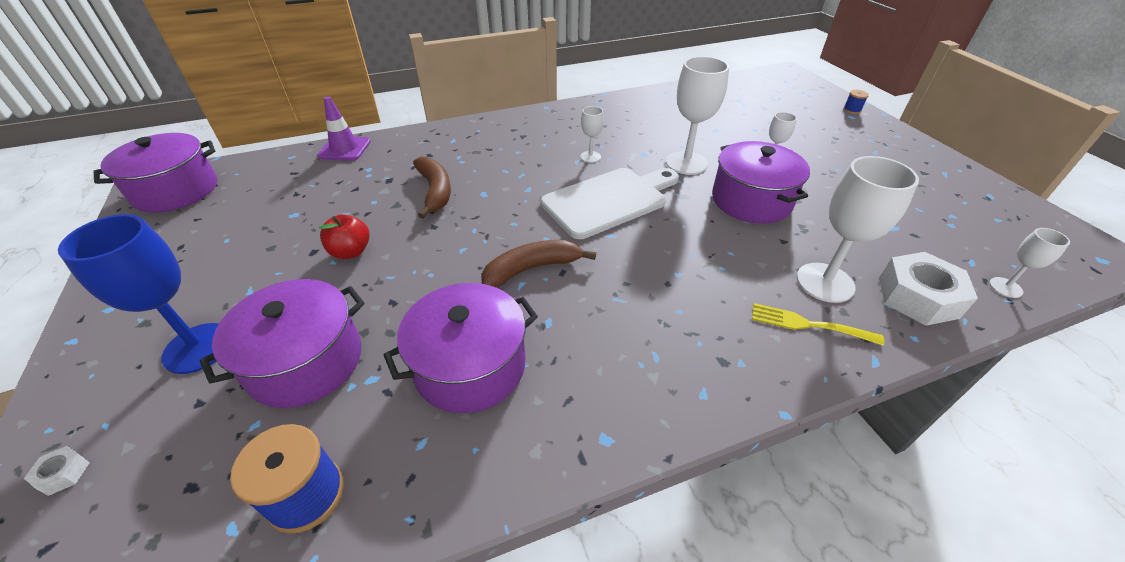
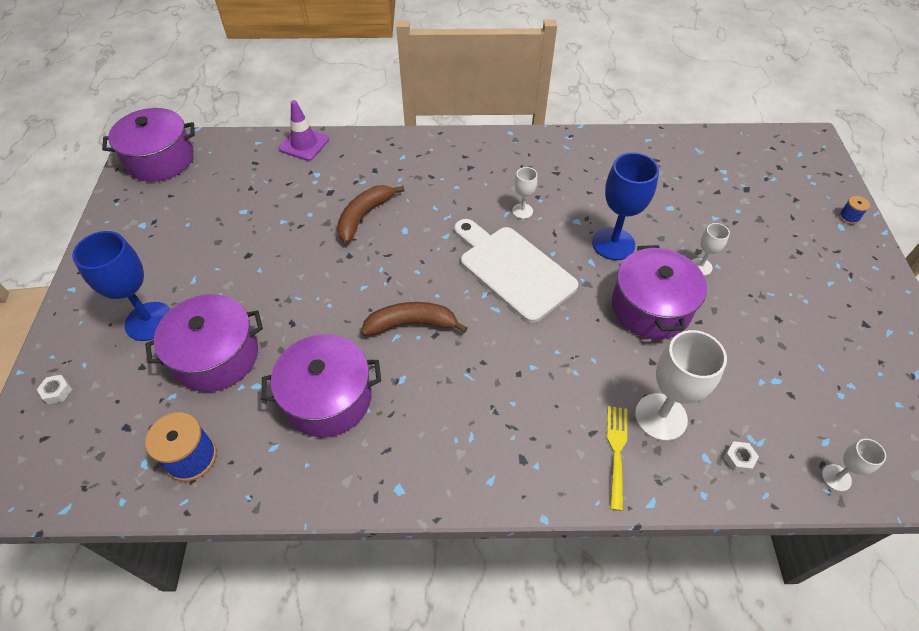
camera: 20 degrees right, 10 degrees up
red apple [319,214,370,259] -> none
brown banana [413,157,451,219] -> brown banana turned 150 degrees counterclockwise [337,185,405,243]
white cutting board [541,168,679,239] -> white cutting board turned 120 degrees counterclockwise [454,219,578,323]
white goblet [666,56,729,175] -> blue goblet [592,152,659,260]
yellow fork [752,303,884,346] -> yellow fork turned 60 degrees clockwise [607,406,627,511]
white nut [879,252,978,326] -> white nut [723,441,759,473], size x0.42

